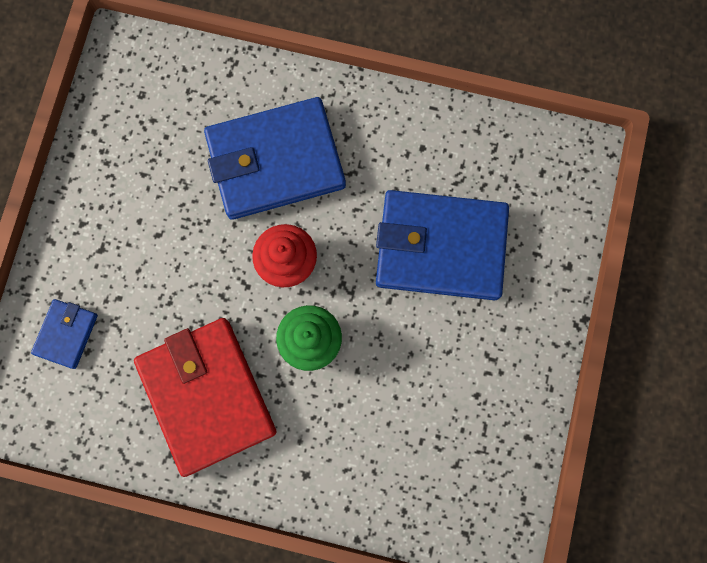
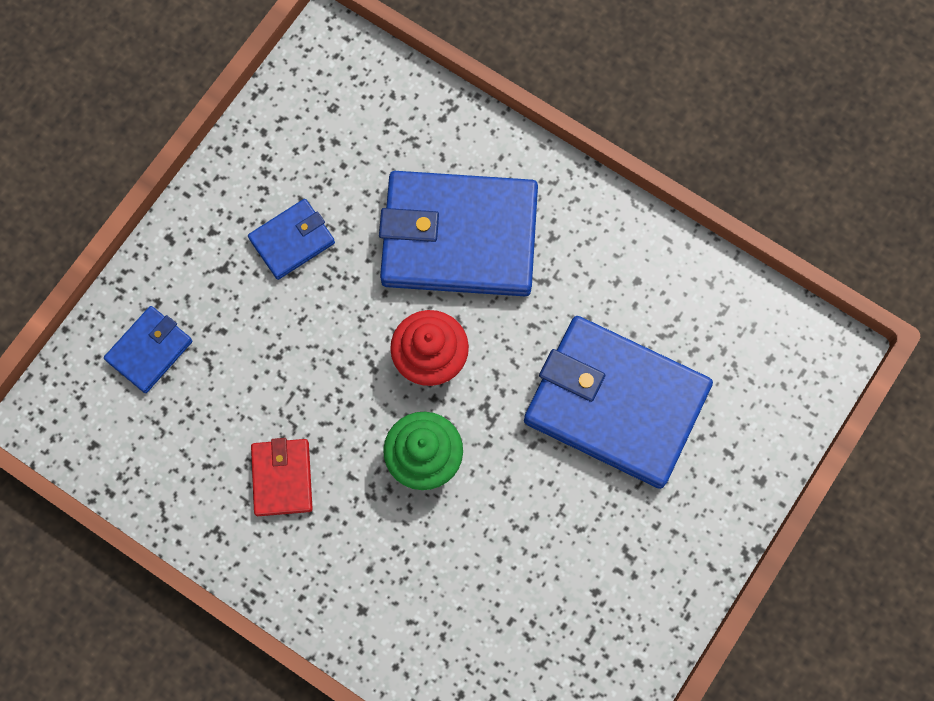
camera: 20 degrees right, 5 degrees down
red wallet [134,318,276,477] -> red wallet [251,438,313,516], size x0.47
none -> blue wallet [248,199,335,280]

